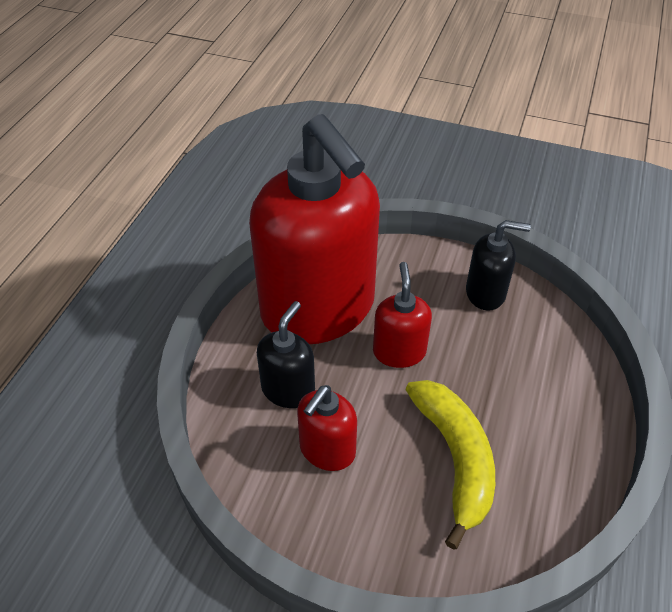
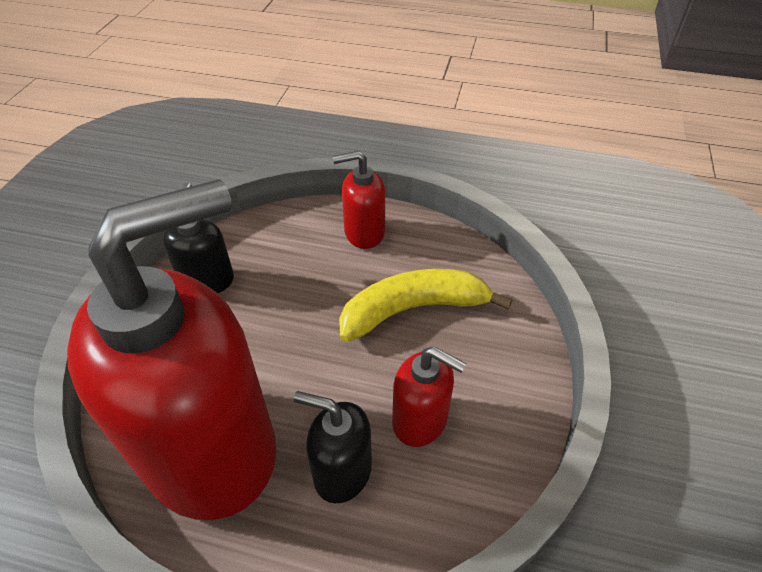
camera: 95 degrees left, 0 degrees up
red soap dispenser [373,262,432,368] -> red soap dispenser moved to [332,151,385,249]

